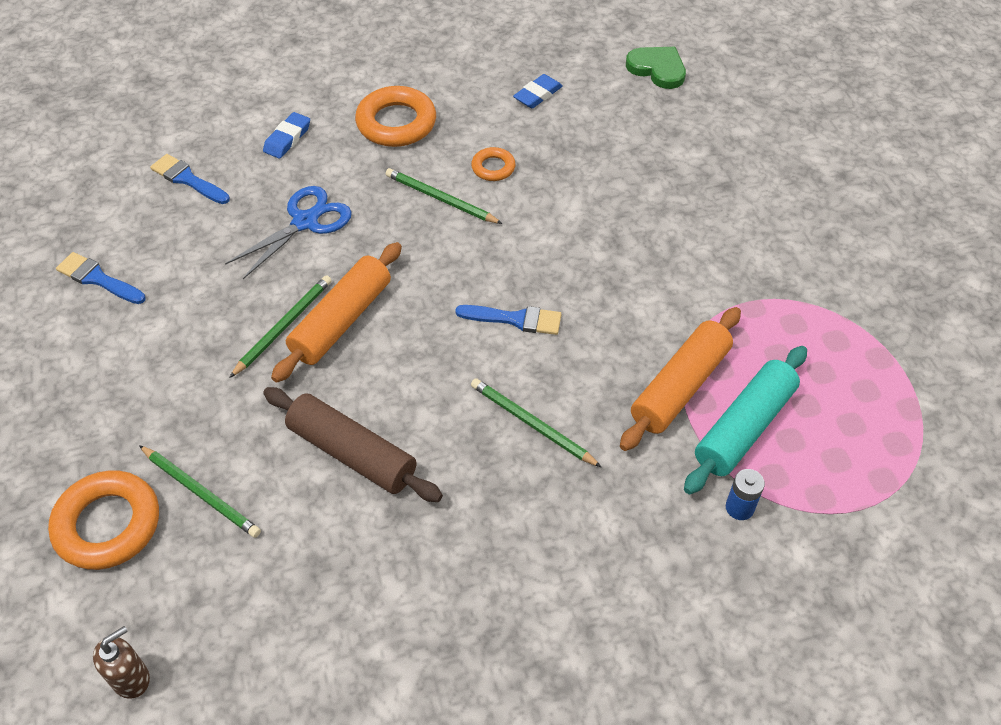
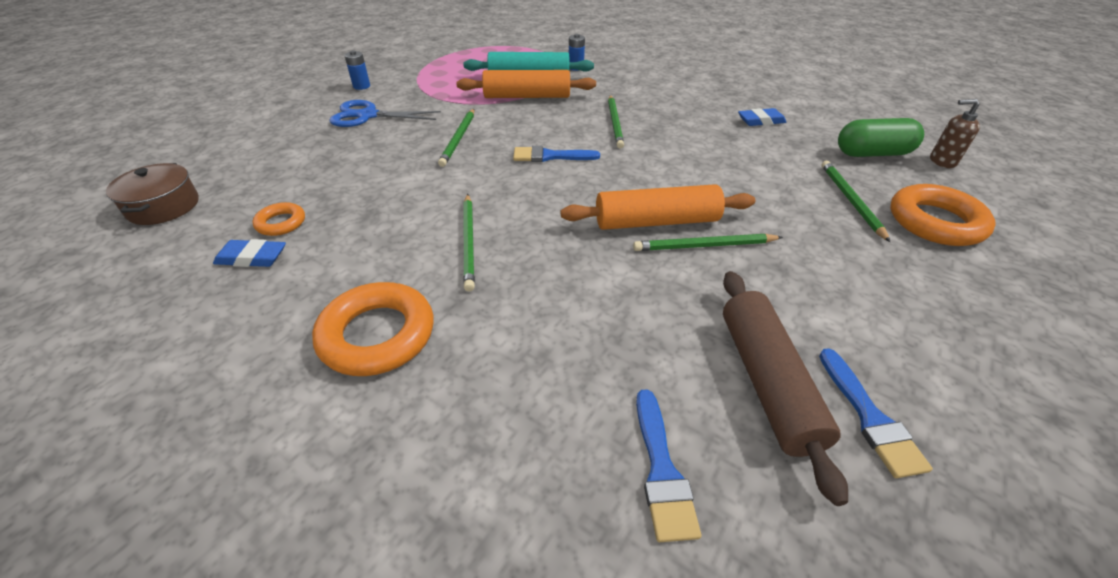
camera: 130 degrees left, 10 degrees down
blue scissors [225,186,352,279] -> blue scissors moved to [330,100,441,127]
blue eraser [263,112,310,159] -> blue eraser moved to [738,108,786,126]
brown rolling pin [263,387,443,502] -> brown rolling pin moved to [723,271,848,506]
blue brush [455,305,561,335] -> blue brush turned 60 degrees counterclockwise [513,146,600,162]
orange ring [471,147,516,181] -> orange ring moved to [252,202,305,236]
green heart [626,47,686,89] -> brown pot [106,163,199,225]
none -> blue battery [344,50,370,90]
none -> green pencil [438,109,474,167]
none -> green capsule [838,118,924,157]

